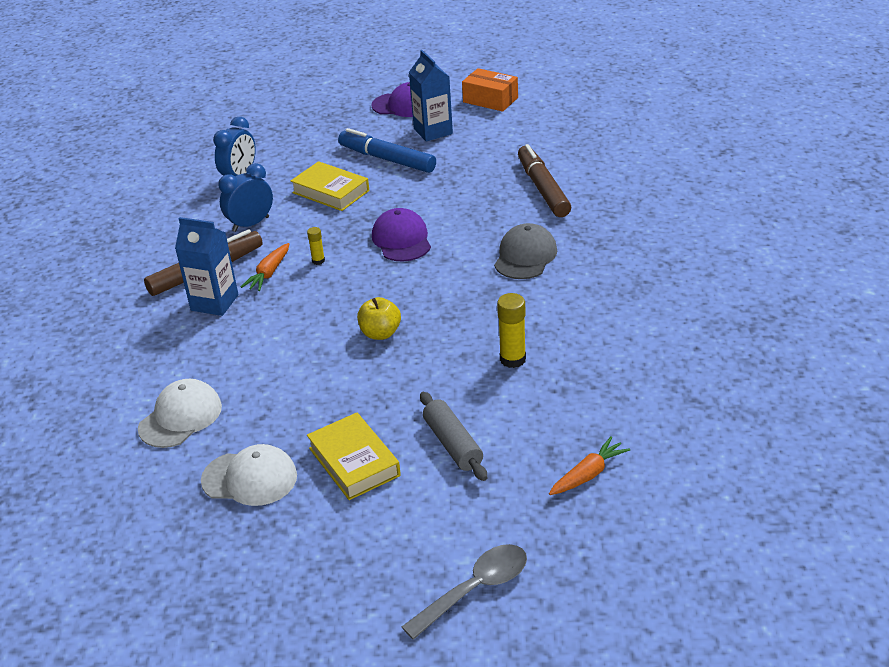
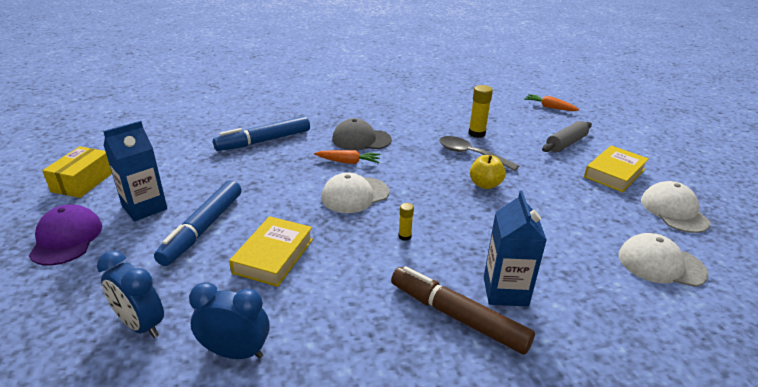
camera: 110 degrees left, 5 degrees down
blue clock [218,163,273,232] -> blue clock moved to [97,251,164,338]
orange carrot [241,243,289,291] -> orange carrot moved to [314,150,381,164]
purple cap [372,208,431,261] -> white cap [321,172,389,213]
grey spoon [402,544,527,640] -> grey spoon moved to [439,136,520,171]
orange box [462,68,518,112] -> yellow box [42,146,112,198]
brown marker [518,144,571,217] -> blue marker [213,116,310,151]

